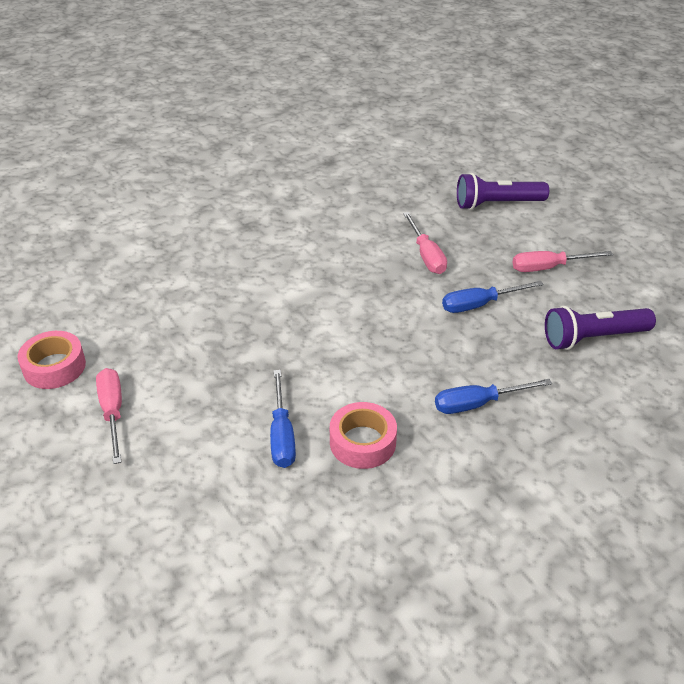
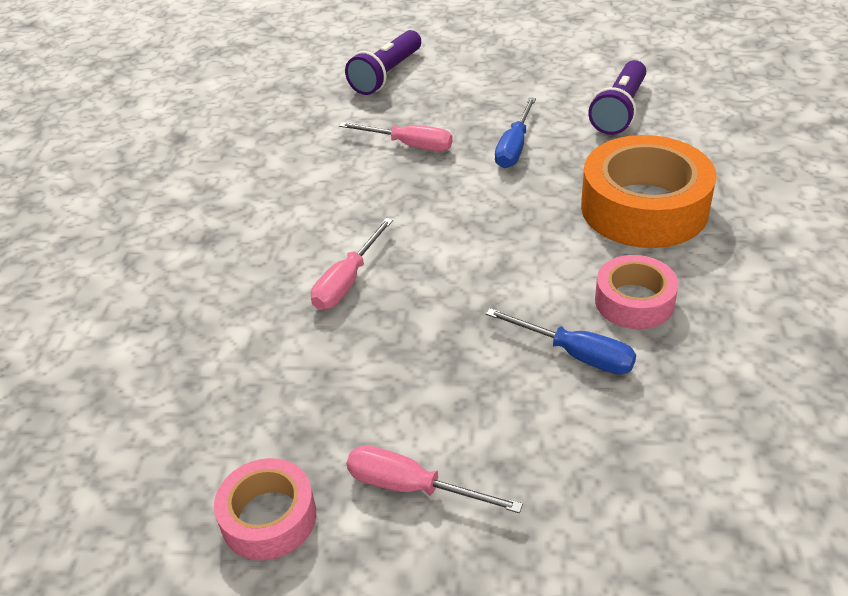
camera: 50 degrees left, 0 degrees up
blue screwdriver [435,379,552,414] -> orange tape [581,135,717,248]
pink screwdriver [512,251,613,272] -> pink screwdriver moved to [311,218,393,310]

